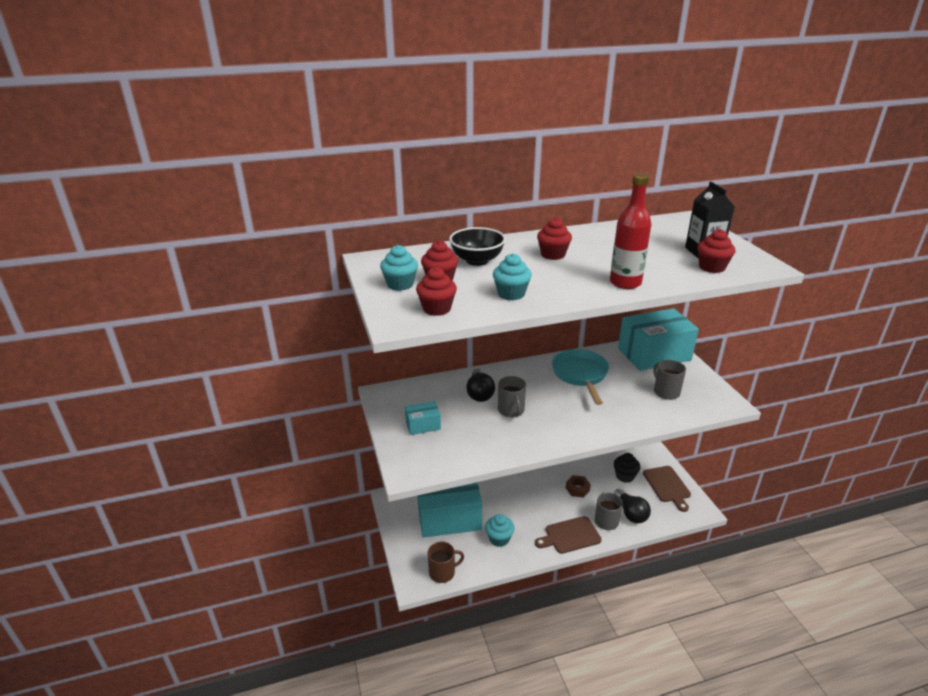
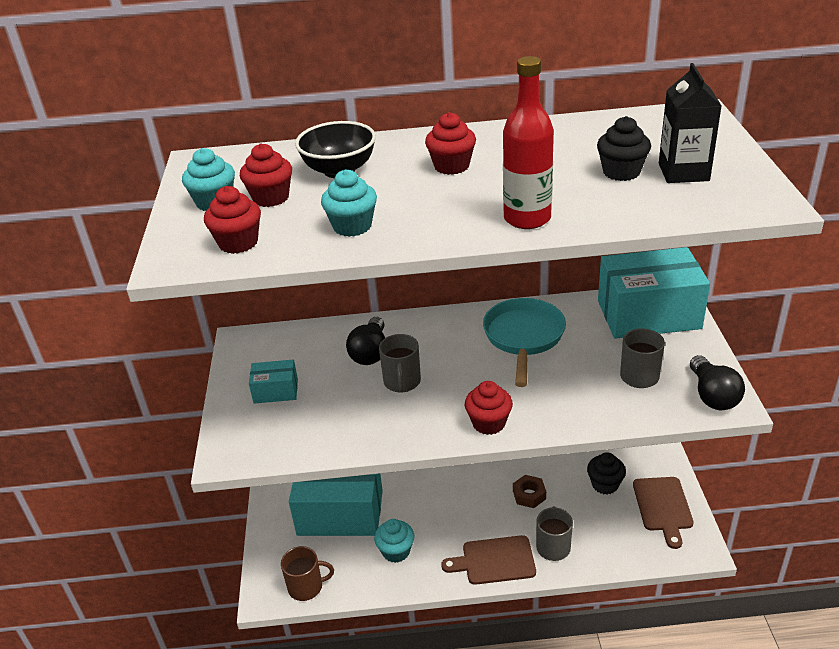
camera: 15 degrees right, 5 degrees up
black light bulb [614,489,651,523] -> black light bulb moved to [690,355,745,410]
red cupcake [697,229,735,273] -> red cupcake moved to [465,381,513,435]
none -> black cupcake [597,116,651,181]

